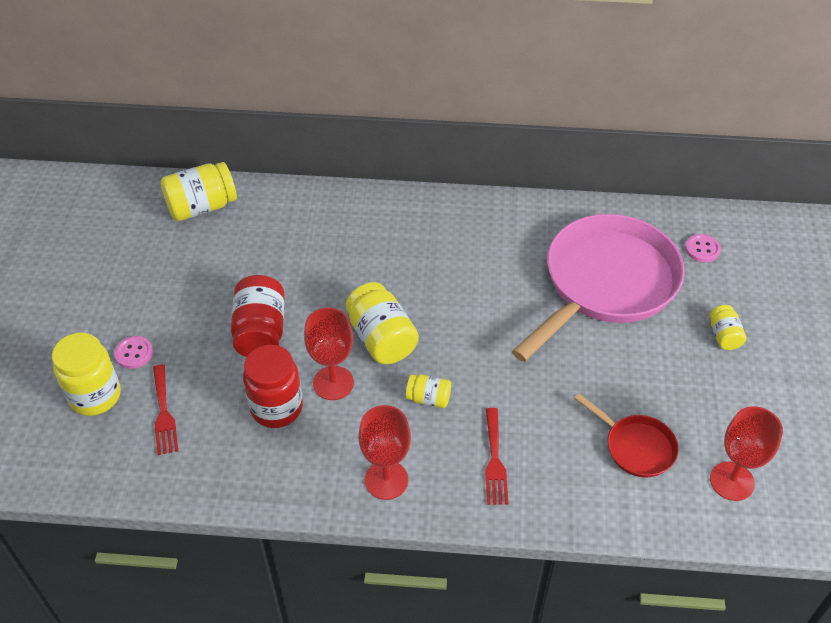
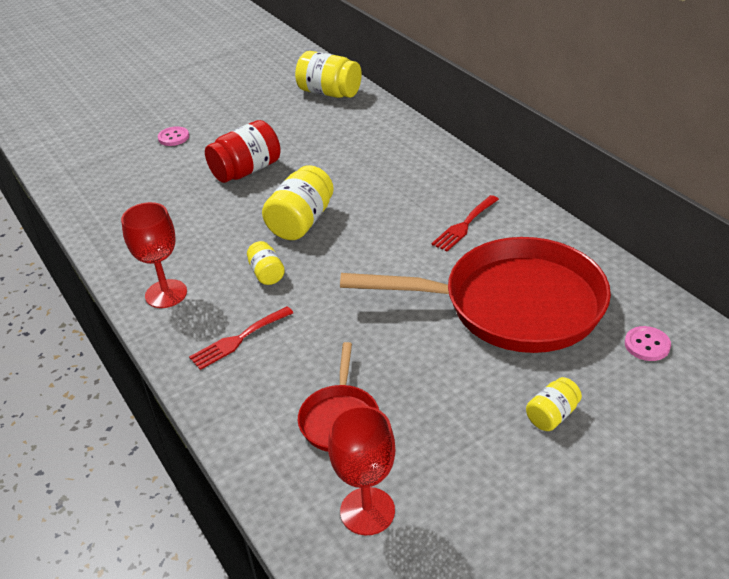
camera: 55 degrees right, 10 degrees down
yellow jar [52,333,121,416] -> none
red fork [153,364,178,455] -> red fork moved to [431,195,499,251]
red jar [243,345,303,428] -> none
red goblet [304,307,354,400] -> none
pink pan [512,214,685,362] -> red pan [340,237,611,353]

